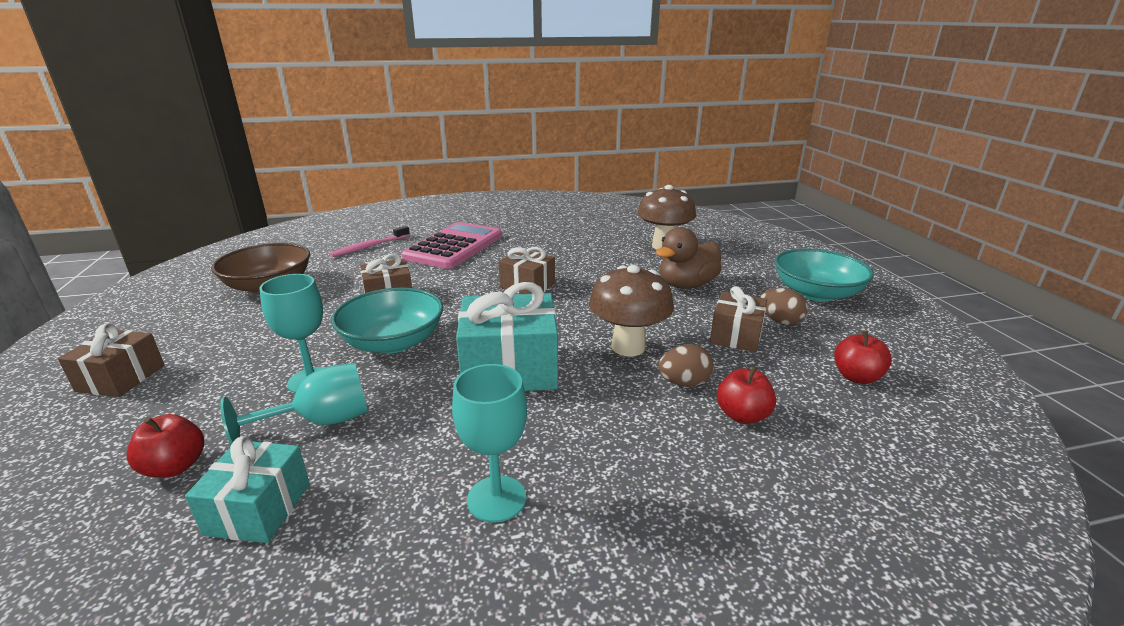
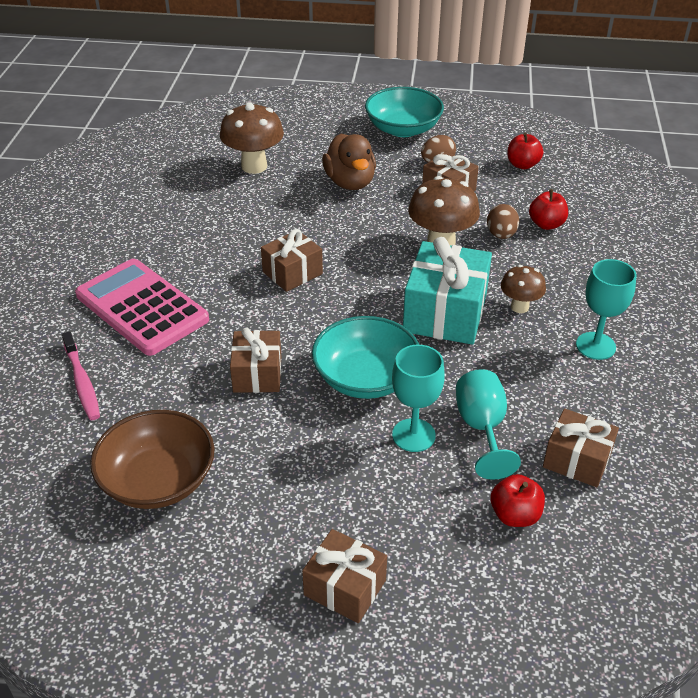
camera: 70 degrees left, 15 degrees up
turquoise gift [185,436,310,543] -> brown gift [543,409,619,487]
none -> brown mushroom [501,265,546,313]

